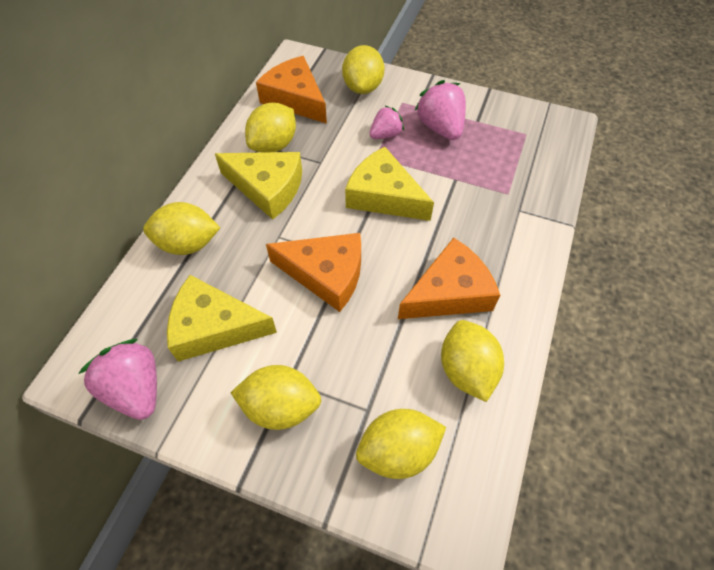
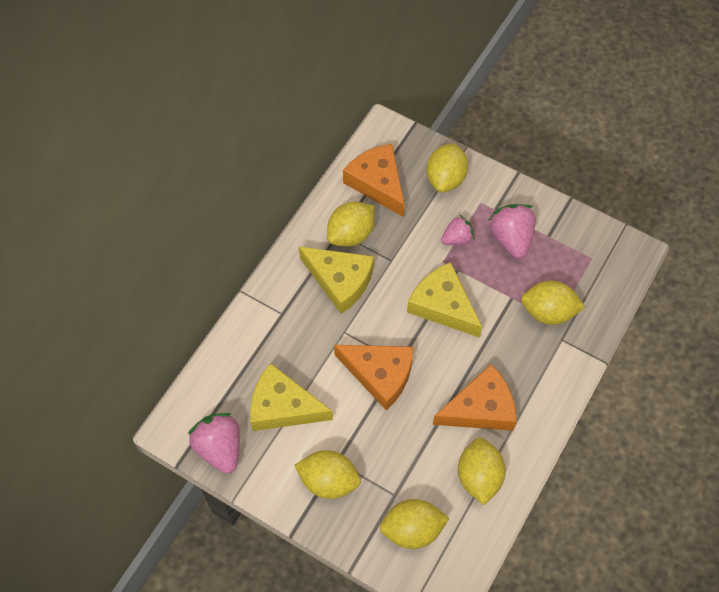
camera: 10 degrees right, 5 degrees up
yellow lemon [143,202,220,255] -> yellow lemon moved to [521,281,585,325]

